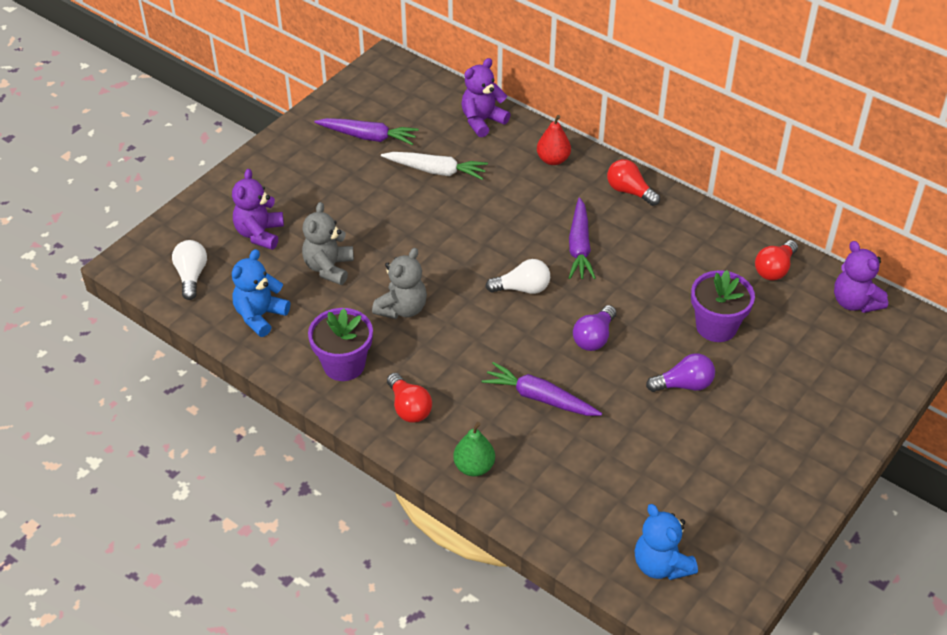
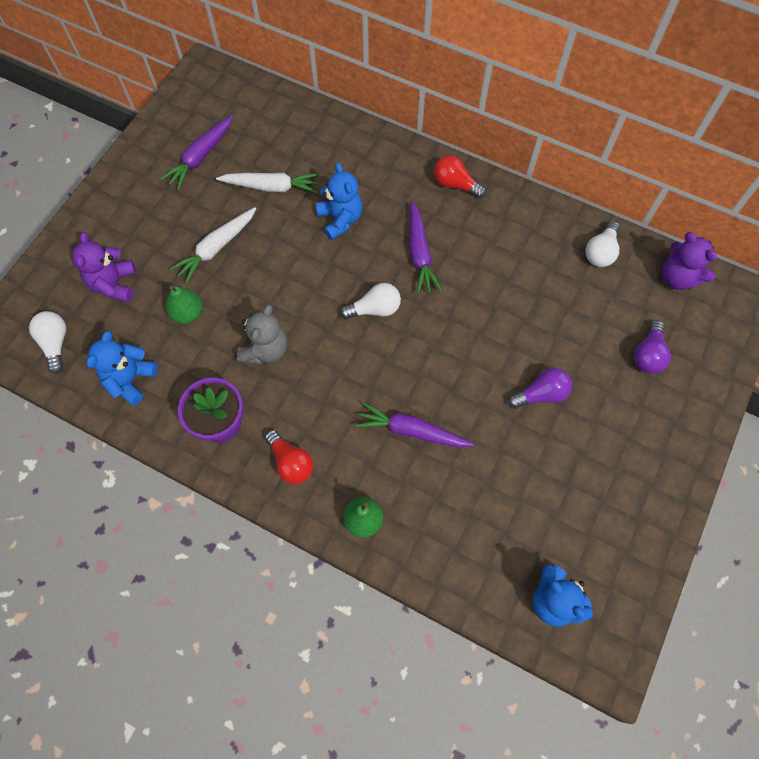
camera: 10 degrees left, 20 degrees up
grey teddy bear [302,202,354,285] -> green pear [166,286,203,324]
purple carrot [314,118,418,145] -> purple carrot turned 120 degrees clockwise [160,115,233,190]
purple teddy bear [461,58,511,137] -> none
red pear [537,115,571,165] -> none
purple light bulb [573,305,616,351] -> purple light bulb moved to [634,320,671,374]
purple flower pot [691,270,755,342] -> none
red light bulb [755,240,798,281] -> white light bulb [586,221,620,267]
none -> white carrot [170,207,256,284]
none -> blue teddy bear [316,163,362,240]

